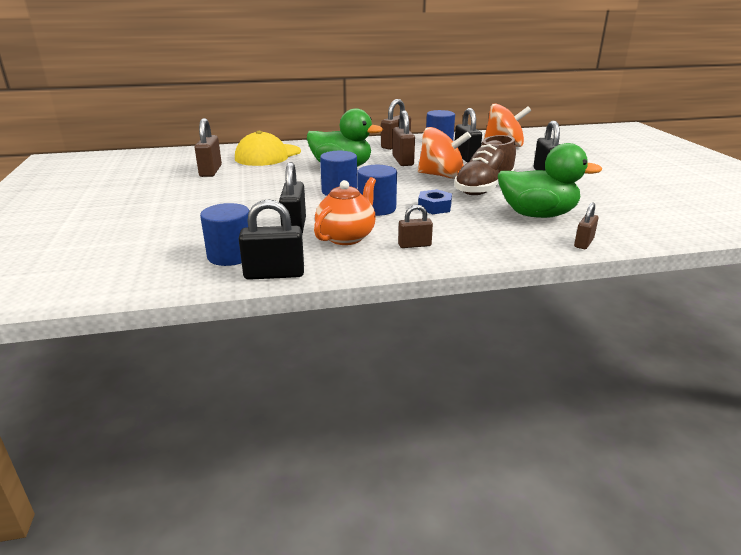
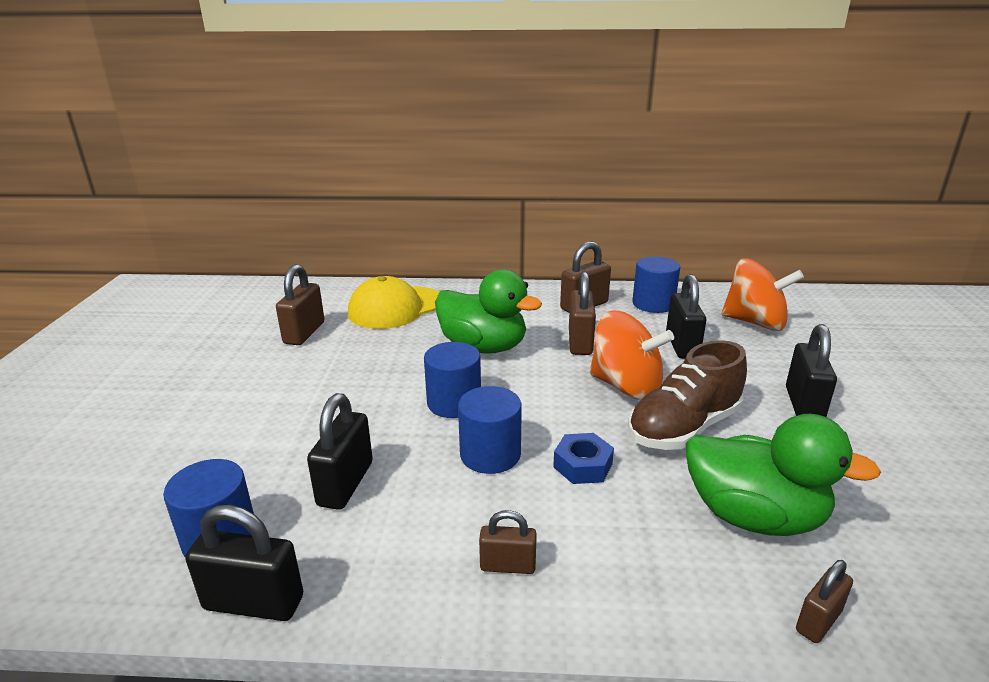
camera: 15 degrees right, 0 degrees up
orange teapot [314,177,376,245] -> none

